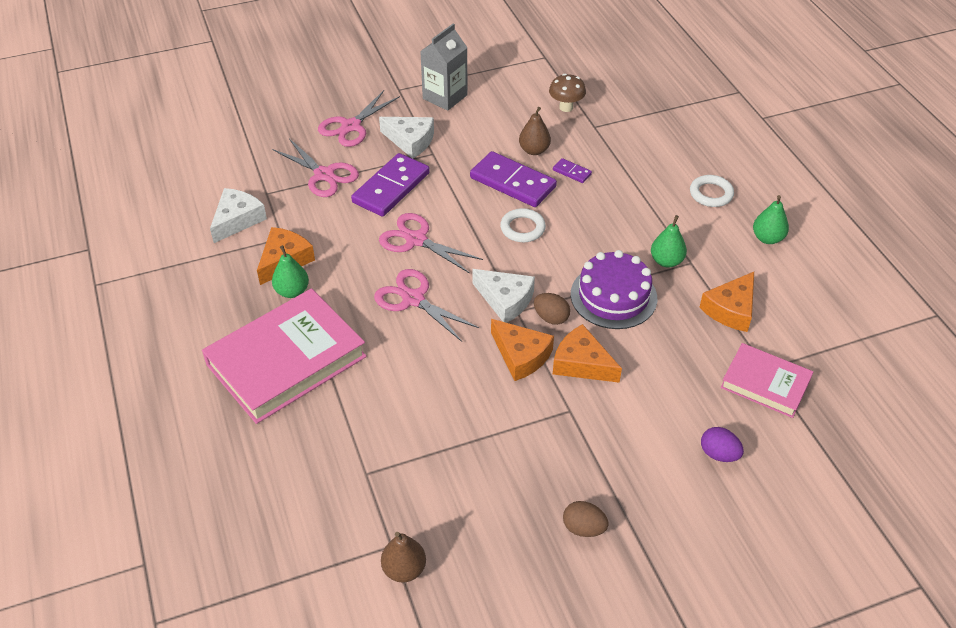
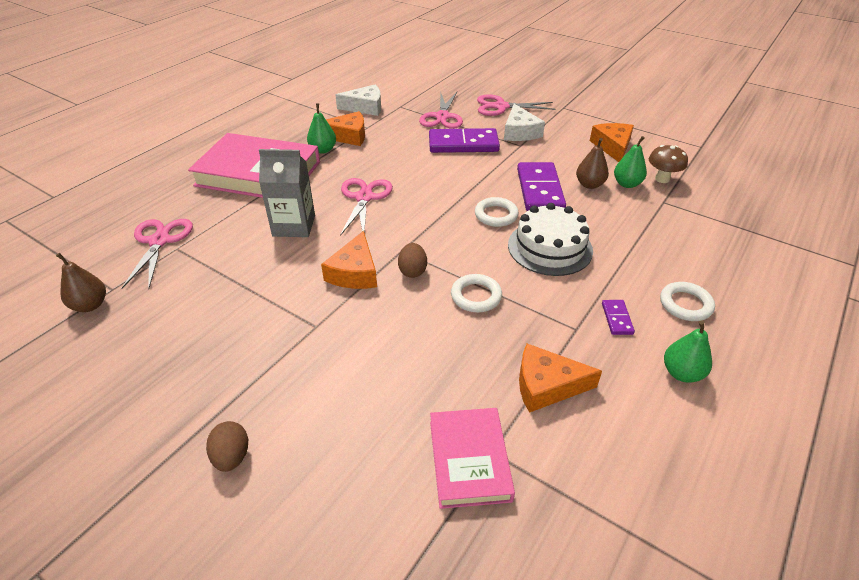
camera: 55 degrees right, 5 degrees down
pink scissors [379,213,483,274] -> pink scissors moved to [121,219,193,289]
grey carton [420,23,468,111] -> grey carton moved to [259,149,315,237]
white cheese [472,269,535,323] -> none
purple domino [553,158,592,183] -> purple domino moved to [602,300,635,335]
orange cheese [553,324,622,383] -> orange cheese moved to [590,123,634,162]
brown egg [563,501,609,537] -> brown egg moved to [206,421,248,472]
purple cake [571,250,657,329] -> white ring [451,274,502,312]
green pear [651,215,687,268] -> green pear moved to [614,136,647,188]
purple egg [701,427,744,462] -> none
none -> white cake [508,203,593,276]

